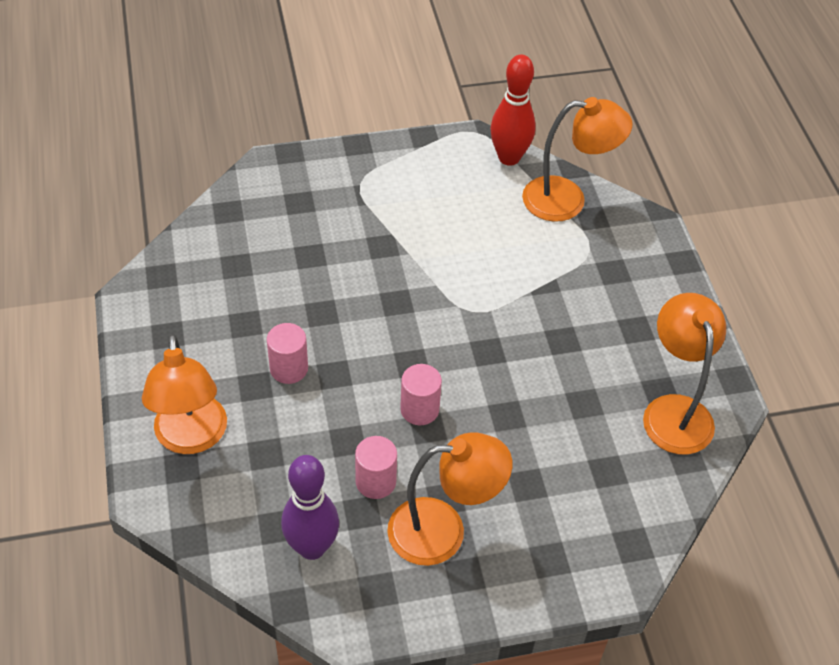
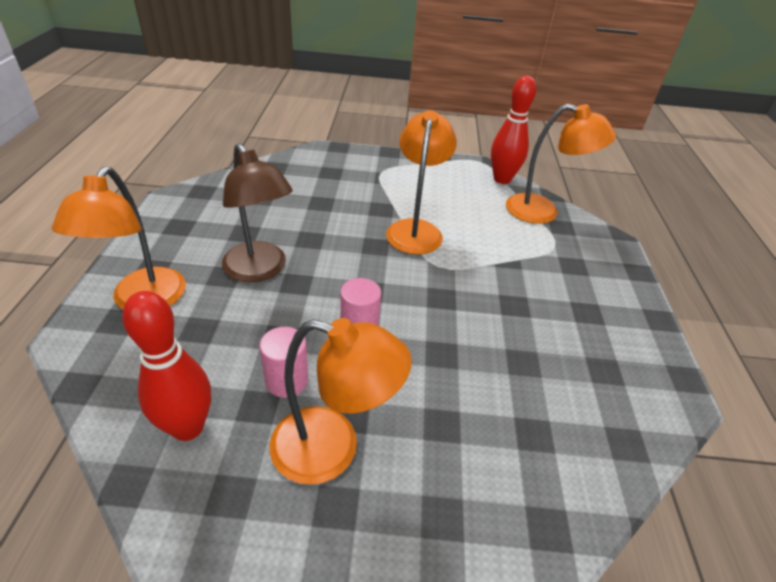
camera: 15 degrees right, 10 degrees down
pink cylinder [267,323,308,384] -> brown lamp [222,143,293,282]
purple bowling pin [281,455,339,560] -> red bowling pin [122,291,211,441]
orange lamp [643,293,726,455] -> orange lamp moved to [386,110,457,255]

